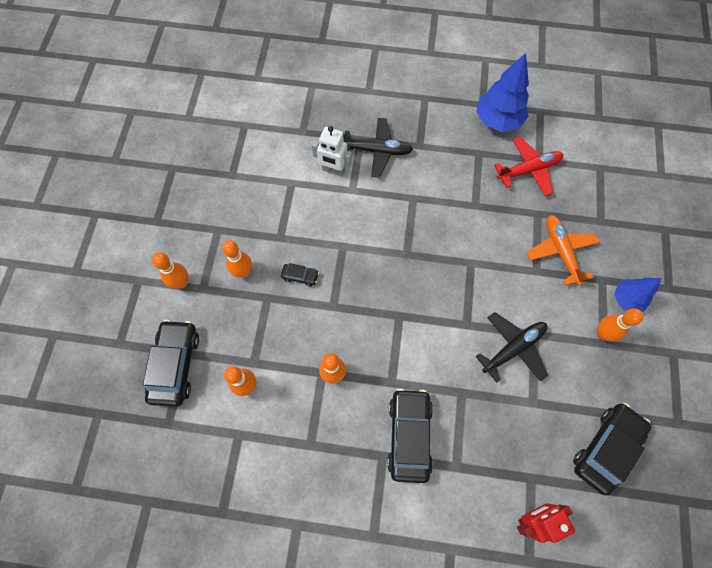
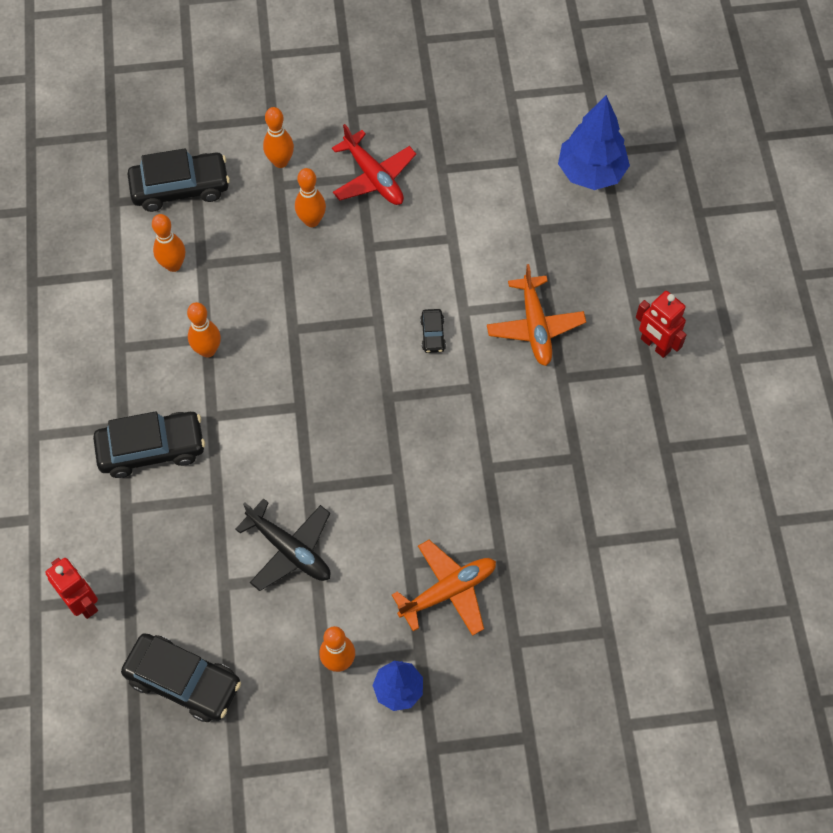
camera: 75 degrees right, 5 degrees down
black car [281,263,319,286] -> black car moved to [420,309,446,353]
white robot [312,126,352,177] -> none
black plane [343,118,413,178] -> orange plane [487,264,586,366]
blue tree [476,53,529,132] -> blue tree moved to [558,95,630,190]
red plane [494,137,563,196] -> red plane moved to [332,124,416,205]
none -> red robot [636,291,687,358]

